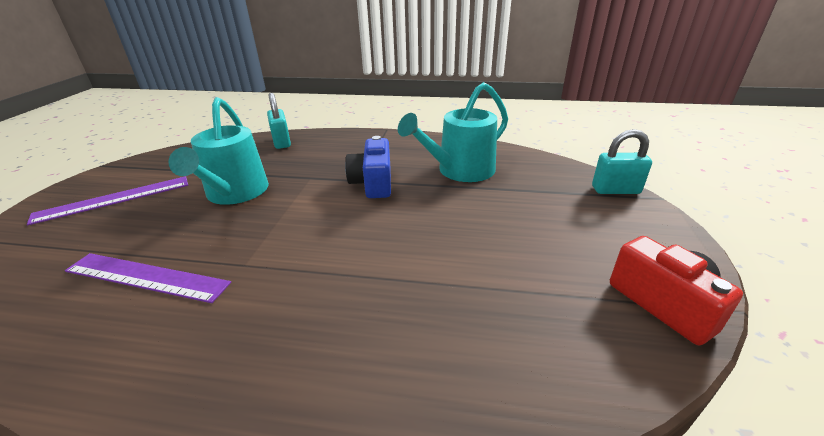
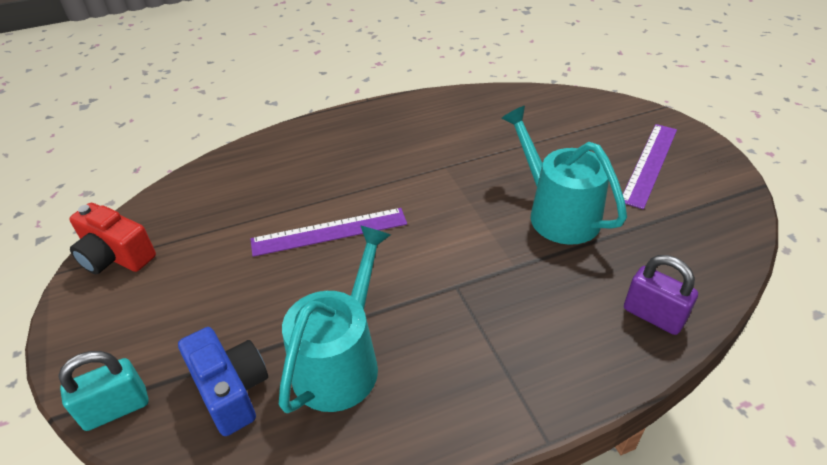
camera: 150 degrees right, 10 degrees up
purple ruler [65,253,231,303] -> purple ruler moved to [250,208,407,257]
turquoise padlock [267,93,291,149] -> purple padlock [624,255,698,335]
blue camera [345,136,391,198] -> blue camera moved to [178,327,268,436]

